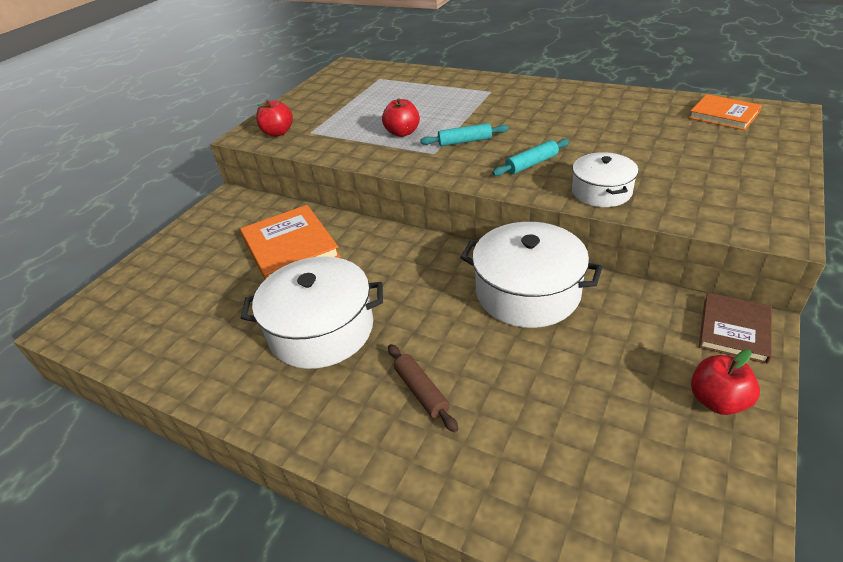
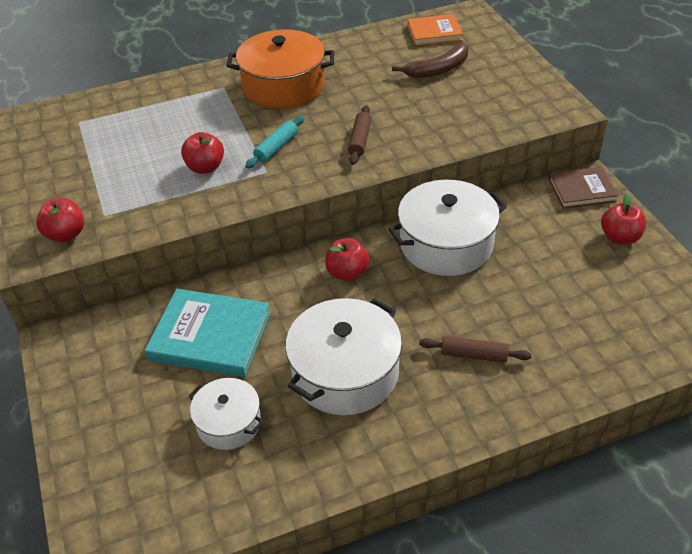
camera: 50 degrees left, 5 degrees up
orange book [240,205,341,279] -> turquoise book [145,289,271,377]
turquoise rolling pin [493,139,570,176] -> brown rolling pin [348,105,372,165]
white pot [572,152,639,207] -> white pot moved to [189,378,264,450]
brown book [699,293,772,364] -> brown book turned 75 degrees counterclockwise [549,167,618,209]
none -> orange pot [226,29,335,109]
none -> red apple [325,238,369,281]
none -> brown banana [392,42,468,78]

